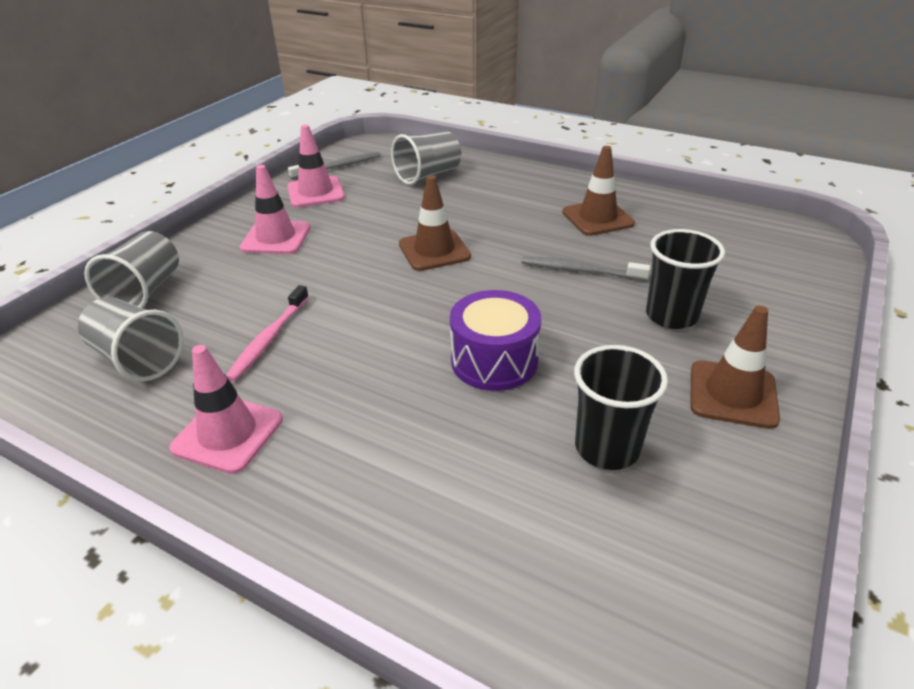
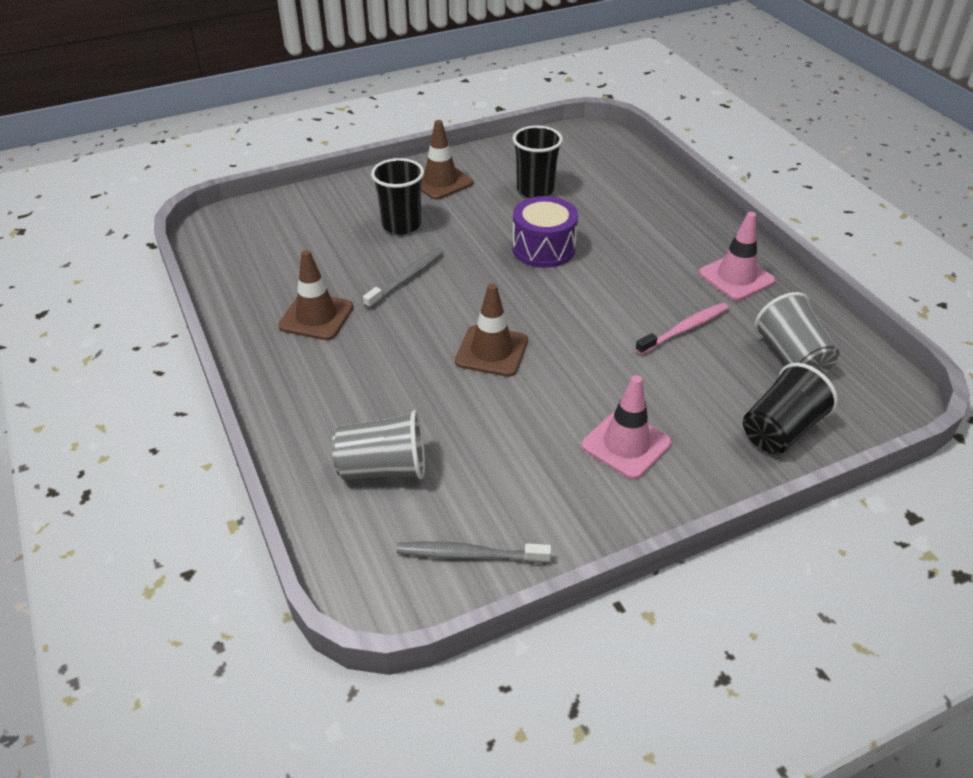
camera: 145 degrees left, 5 degrees up
grey cup [84,231,179,308] -> black cup [743,363,838,454]
pink traffic cone [287,125,345,208] -> none
grey toothbrush [521,256,651,281] -> grey toothbrush turned 105 degrees counterclockwise [363,248,444,309]

